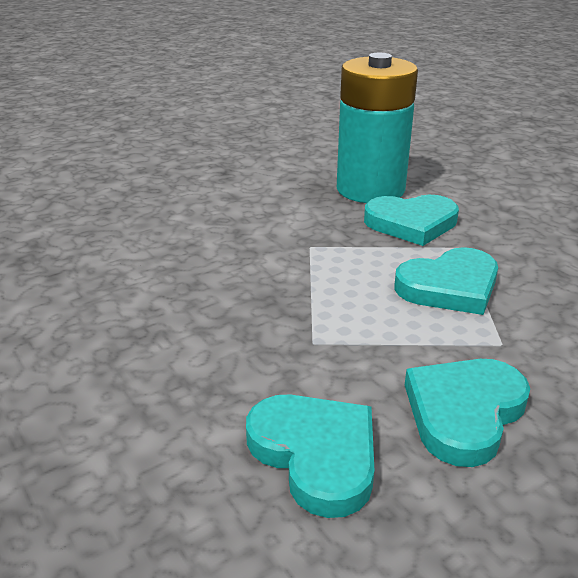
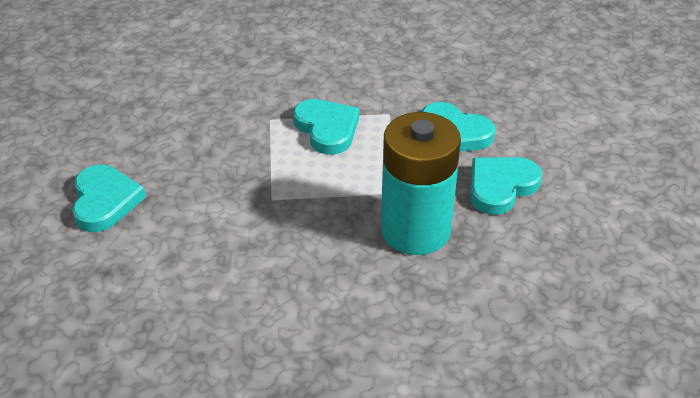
camera: 95 degrees left, 10 degrees up
turquoise battery [337,53,418,203] -> turquoise battery moved to [381,112,461,255]
turquoise heart [364,195,459,246] -> turquoise heart moved to [72,165,146,232]

